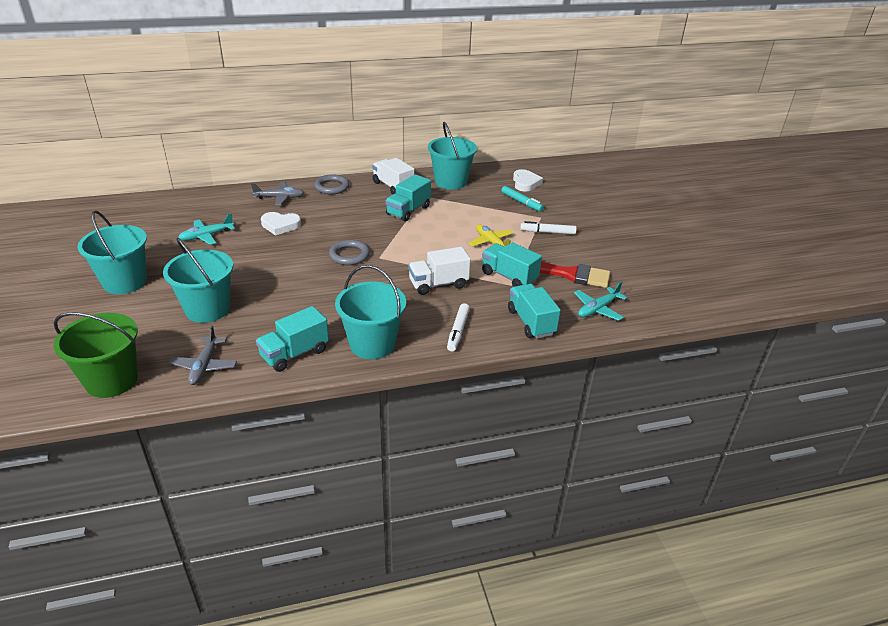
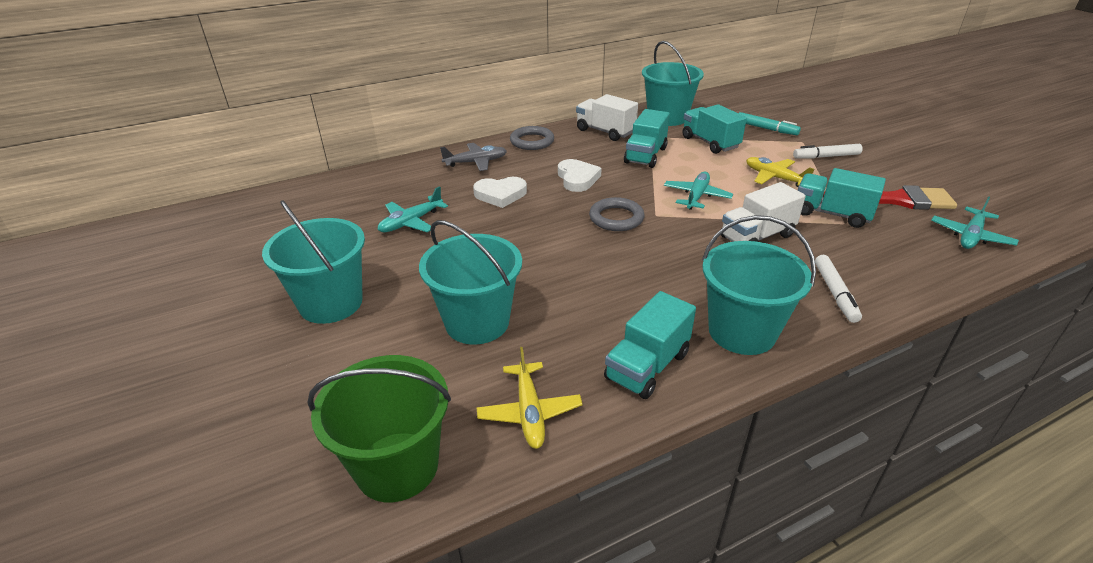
camera: 10 degrees left, 0 degrees up
grey plane [168,326,237,385] -> yellow plane [477,347,583,449]
turquoise truck [508,284,561,339] -> turquoise truck moved to [682,104,747,154]
white heart [513,169,543,191] -> white heart moved to [558,159,602,192]
none -> turquoise plane [664,172,733,210]

